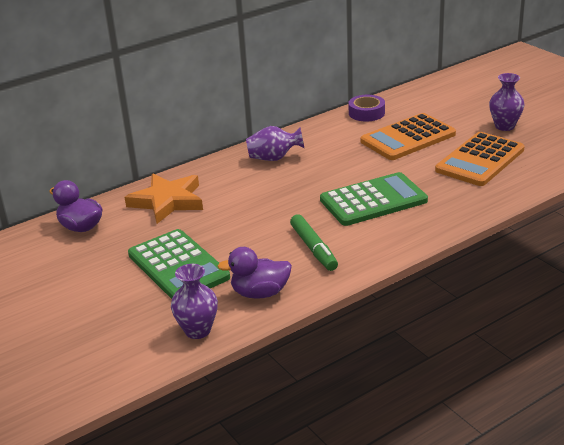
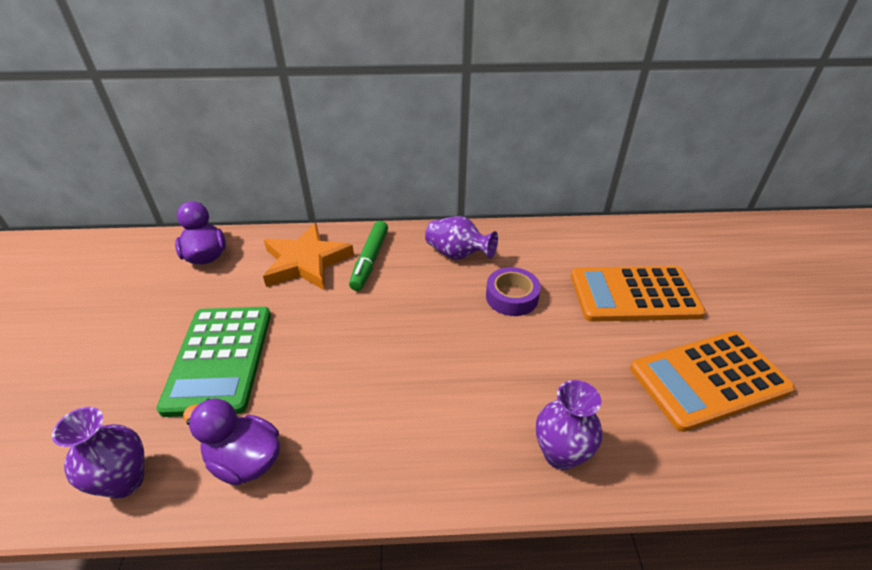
camera: 30 degrees right, 10 degrees up
green marker [290,214,338,271] -> green marker moved to [349,221,388,291]
green calculator [320,172,428,226] -> none
purple tape [348,95,385,121] -> purple tape moved to [486,267,541,316]
purple vase [489,73,524,131] -> purple vase moved to [536,380,603,470]

